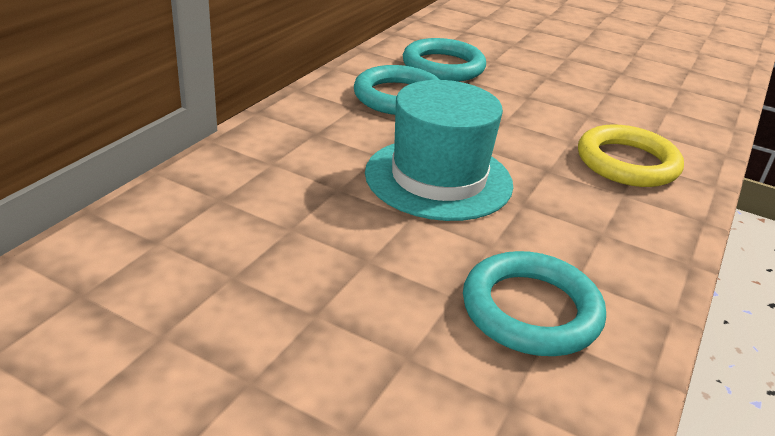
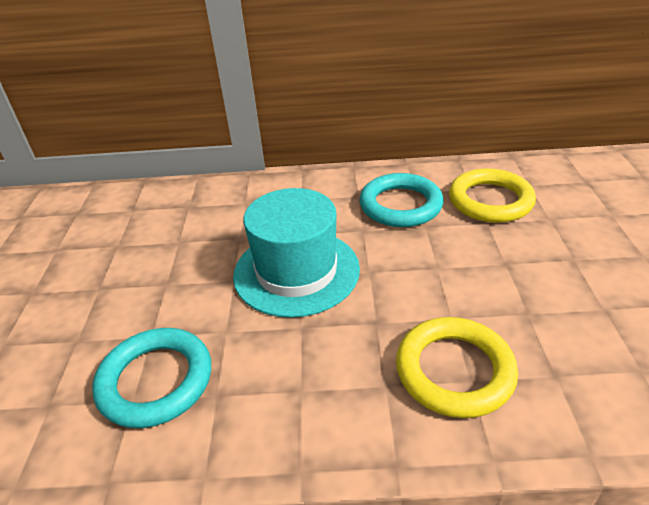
camera: 65 degrees right, 5 degrees up
turquoise ring [403,38,486,82] -> yellow ring [449,168,536,223]

